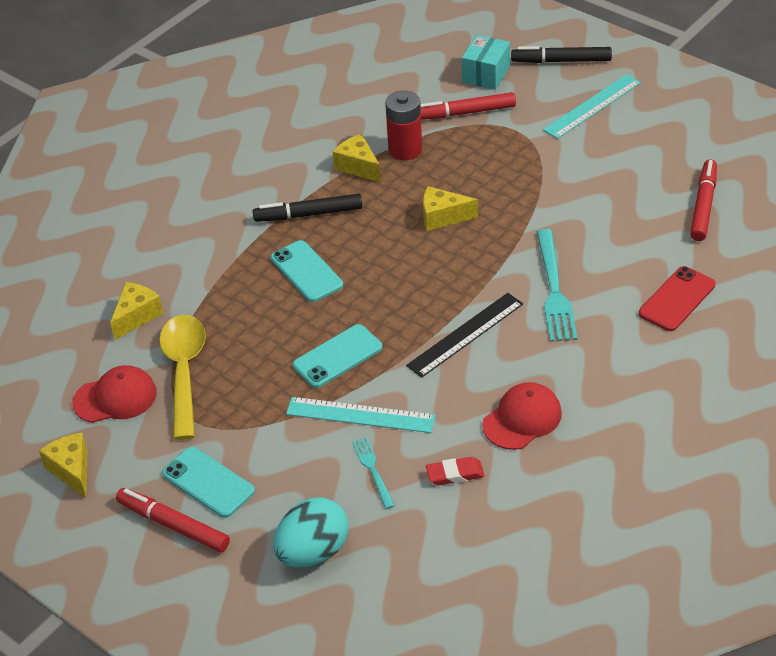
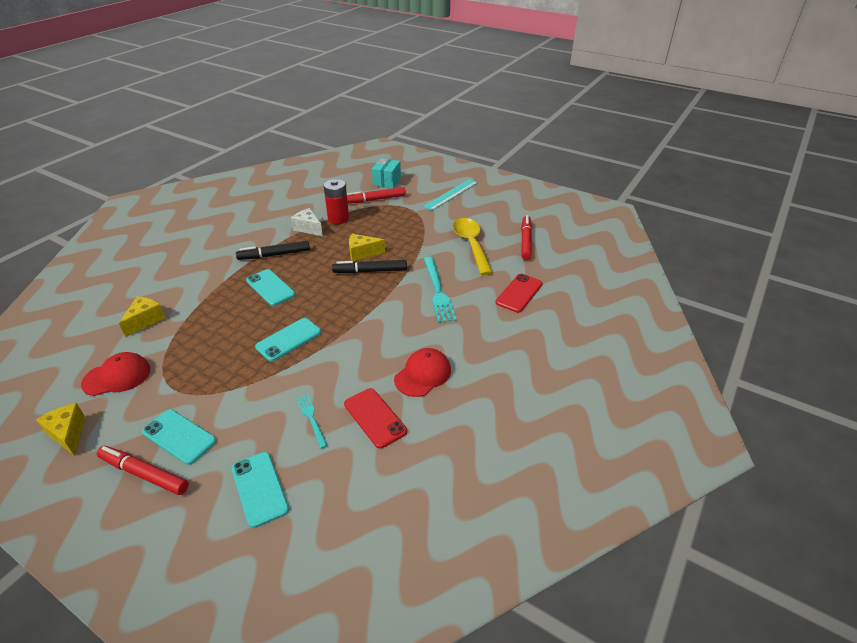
camera: 10 degrees left, 5 degrees down
yellow spoon [159,315,206,440] -> yellow spoon moved to [453,218,493,275]
turquoise egg [273,497,348,567] -> turquoise phone [232,452,289,528]
turquoise ruler [286,397,435,433] -> none
yellow cheese [333,134,381,182] -> white cheese [291,208,323,236]
black ruler [406,293,523,378] -> none
red eraser [426,457,485,485] -> red phone [344,388,407,448]
black marker [511,46,612,63] -> black marker moved to [332,260,407,273]

